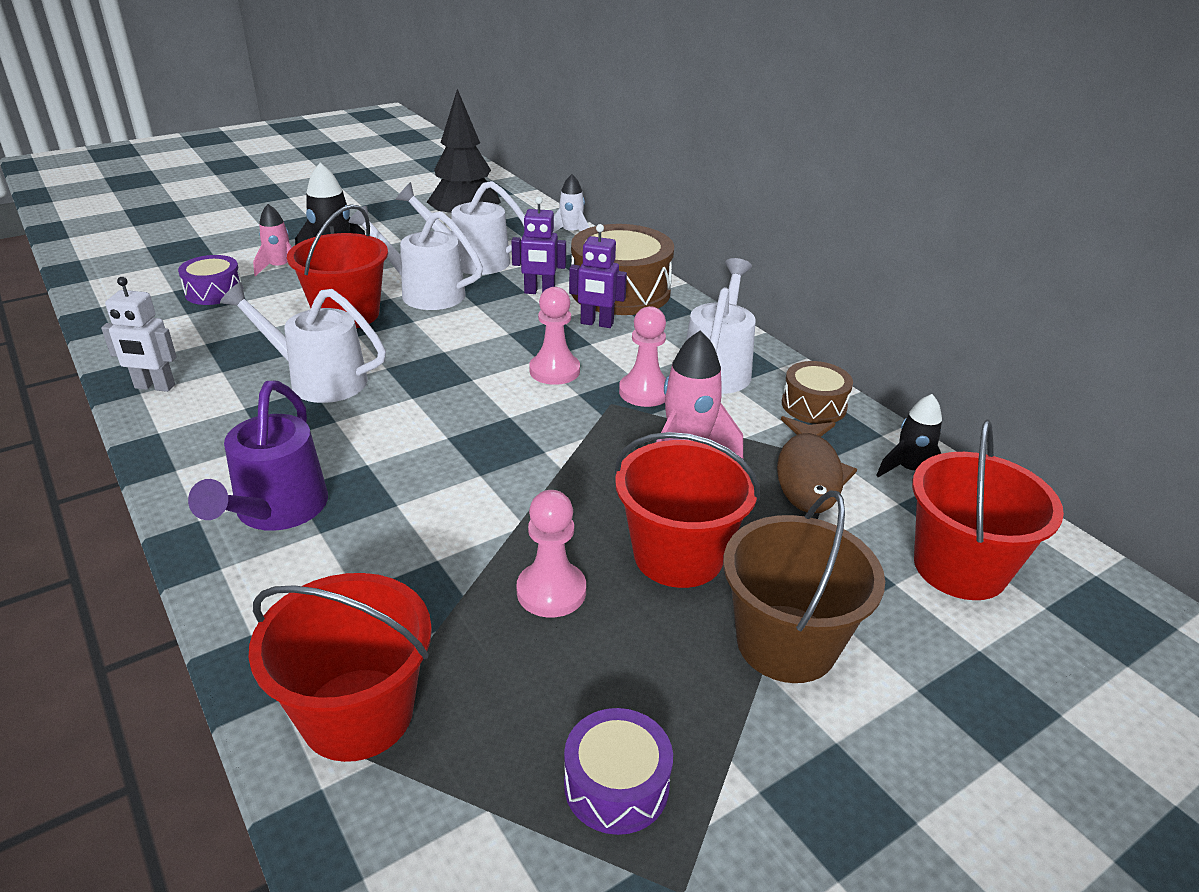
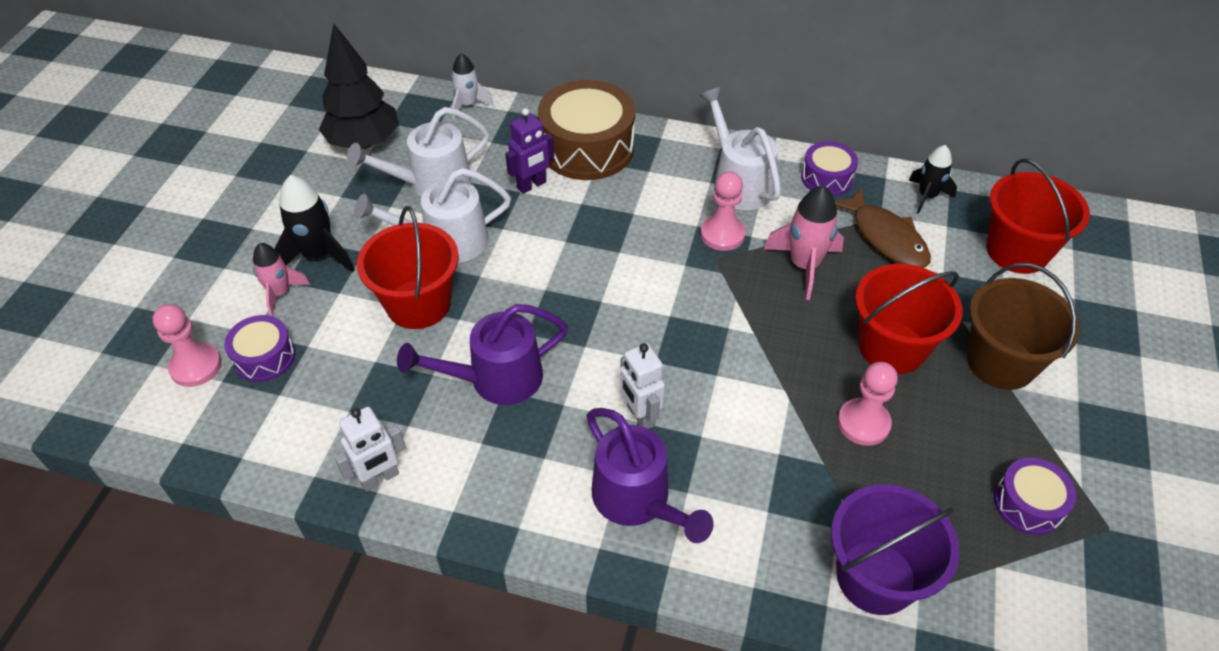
camera: 40 degrees left, 15 degrees up
white watering can [220,282,386,403] -> purple watering can [397,304,568,405]
red bucket [248,573,432,762] -> purple bucket [831,484,960,615]
pink pawn [529,287,580,385] -> pink pawn moved to [152,304,222,387]
purple robot [569,224,627,328] -> none
brown drum [782,361,853,424] -> purple drum [801,141,858,196]
none -> white robot [620,343,665,429]

